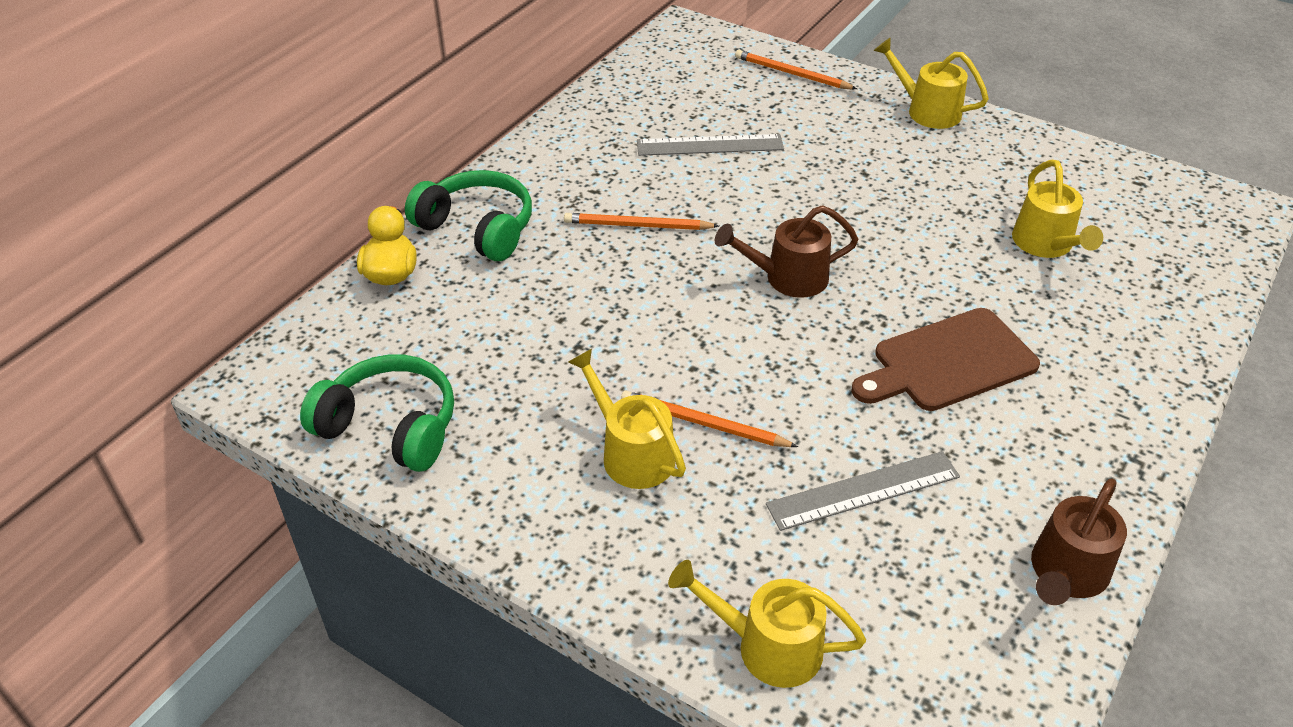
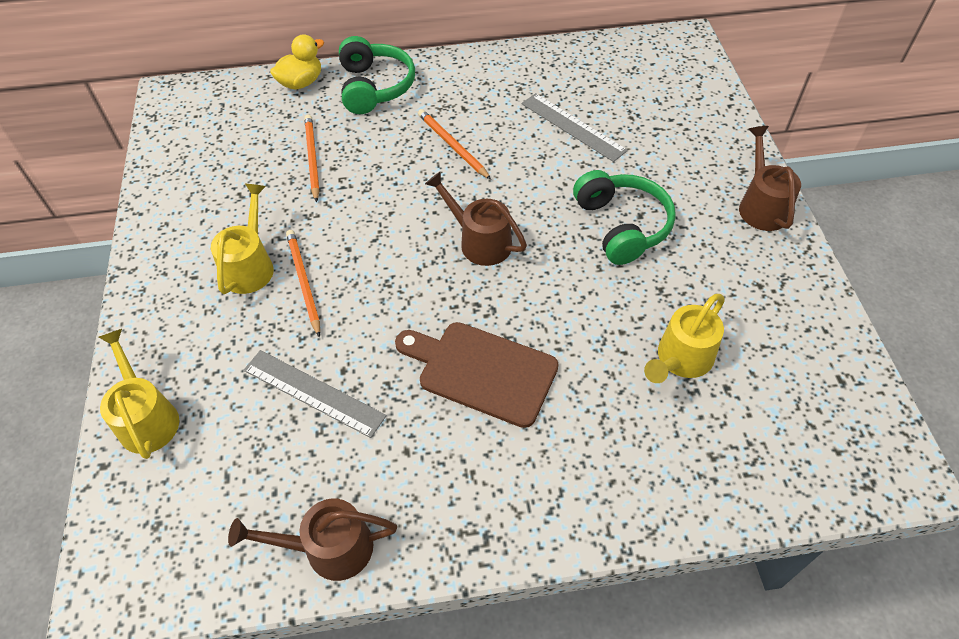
camera: 50 degrees right, 10 degrees up
green headphones [300,354,454,472] -> green headphones moved to [573,170,676,265]
orange pencil [735,50,857,90] -> orange pencil moved to [304,115,320,202]
yellow watering can [874,37,989,129] -> brown watering can [739,126,801,231]

